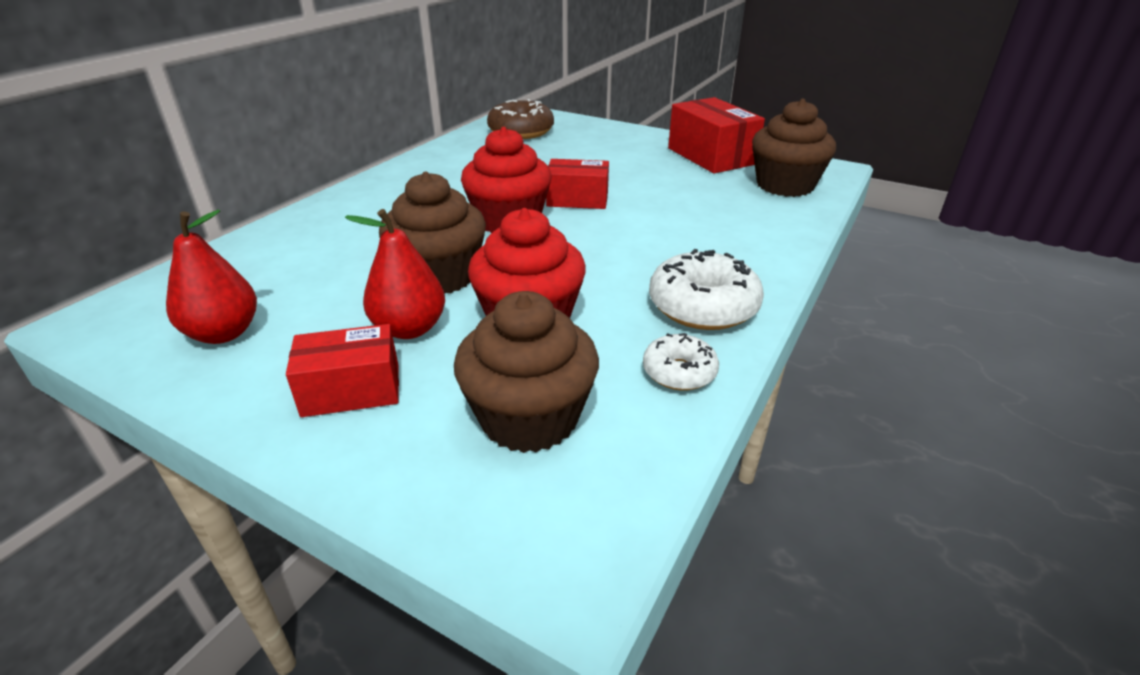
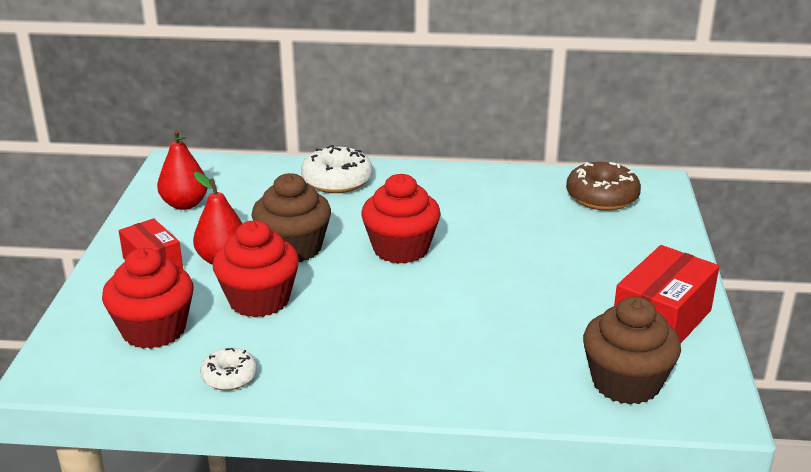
camera: 65 degrees right, 5 degrees down
brown cupcake [454,291,599,453] -> red cupcake [102,248,193,349]
red box [546,159,609,209] -> none
white donut [649,249,764,330] -> white donut moved to [301,145,372,193]

